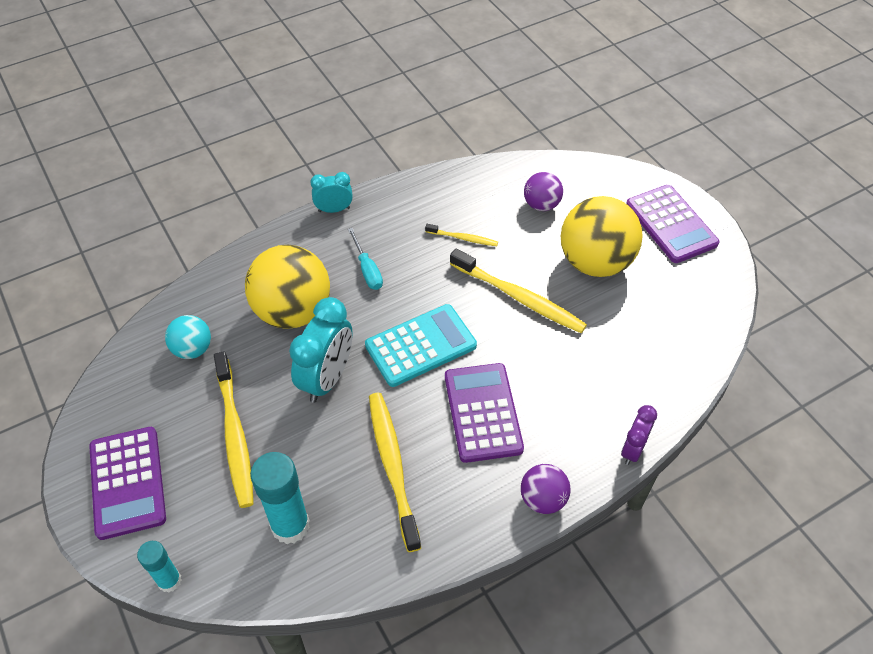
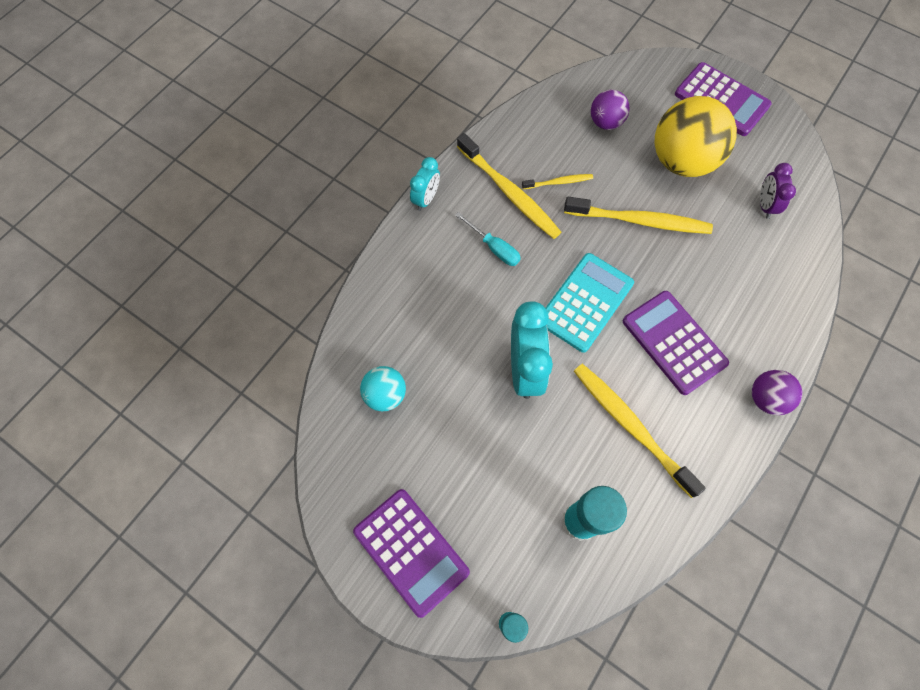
camera: 25 degrees left, 15 degrees up
yellow toothbrush [214,351,254,508] -> yellow toothbrush moved to [457,133,561,239]
yellow ball [245,245,330,329] -> none
turquoise clock [310,172,353,213] -> turquoise clock turned 150 degrees clockwise [410,157,440,211]
purple clock [621,405,657,465] -> purple clock moved to [760,163,796,219]

